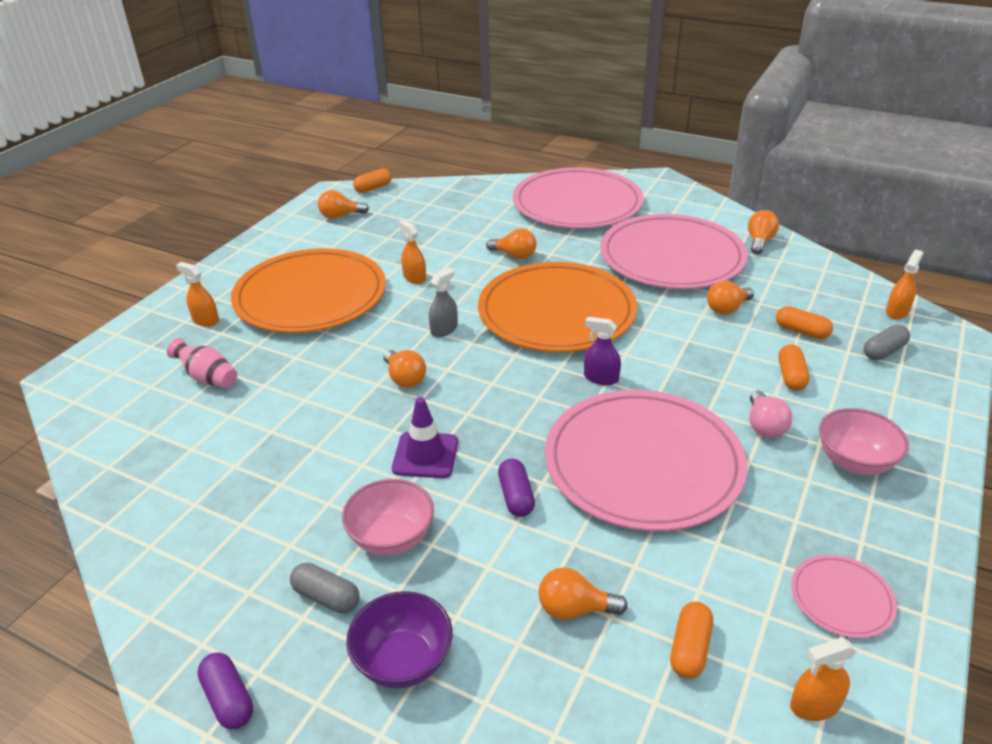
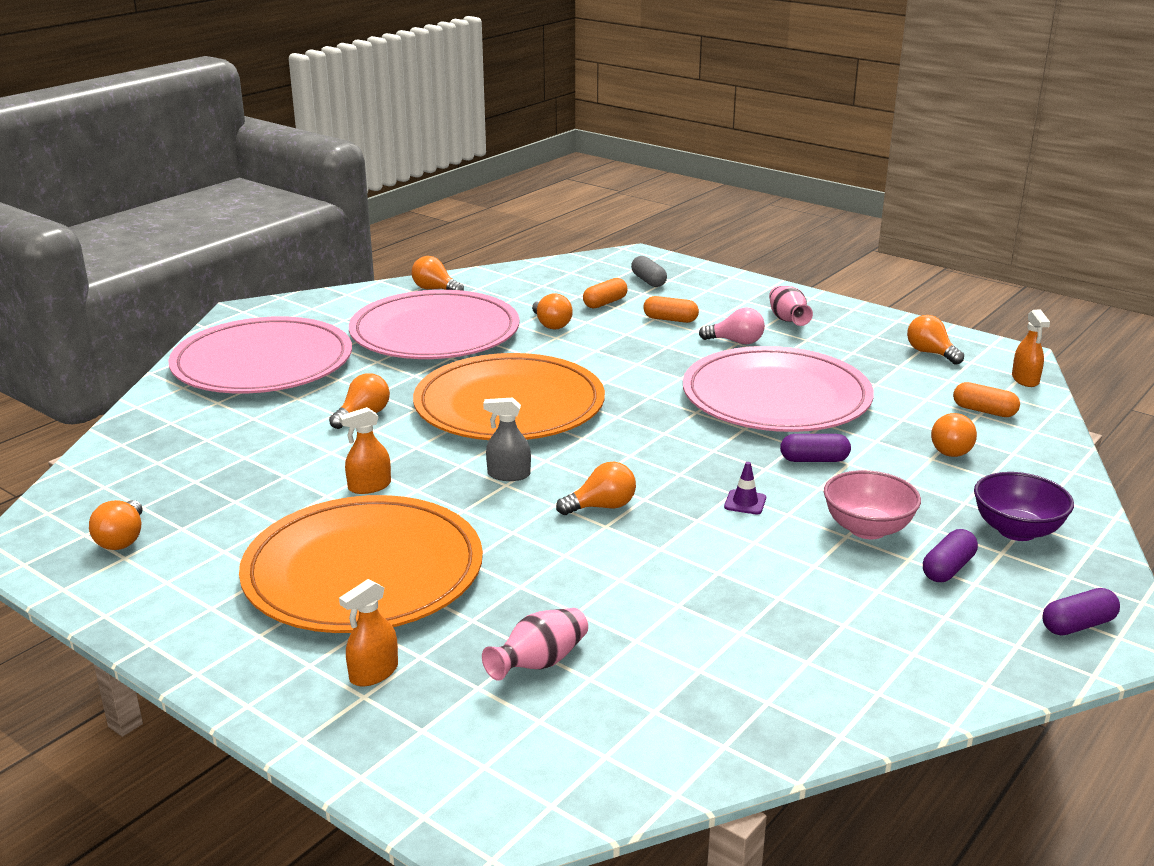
camera: 80 degrees left, 10 degrees down
grey capsule [290,563,360,613] -> purple capsule [923,529,978,582]
orange capsule [353,168,392,193] -> none
purple traffic cone [392,397,458,478] -> purple traffic cone [724,462,766,515], size x0.56
grey spray bottle [429,268,458,337] -> grey spray bottle turned 45 degrees counterclockwise [483,397,531,481]
purple spray bottle [584,317,621,385] -> none
pink plate [791,555,897,638] -> orange light bulb [907,315,964,365]
pink bowl [819,408,909,475] -> pink vase [769,286,813,326]
orange spray bottle [886,249,923,319] -> none

